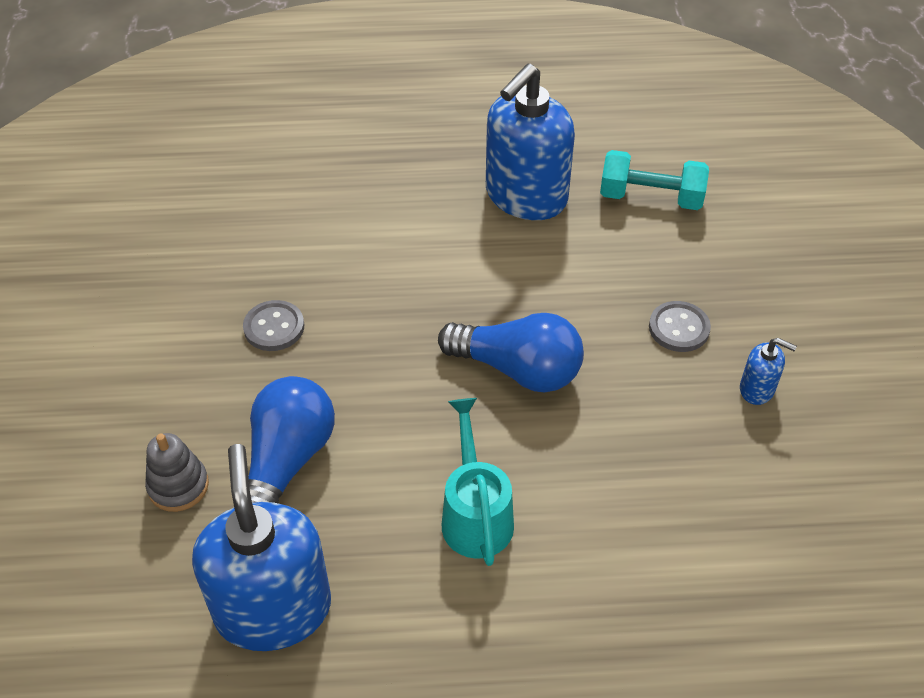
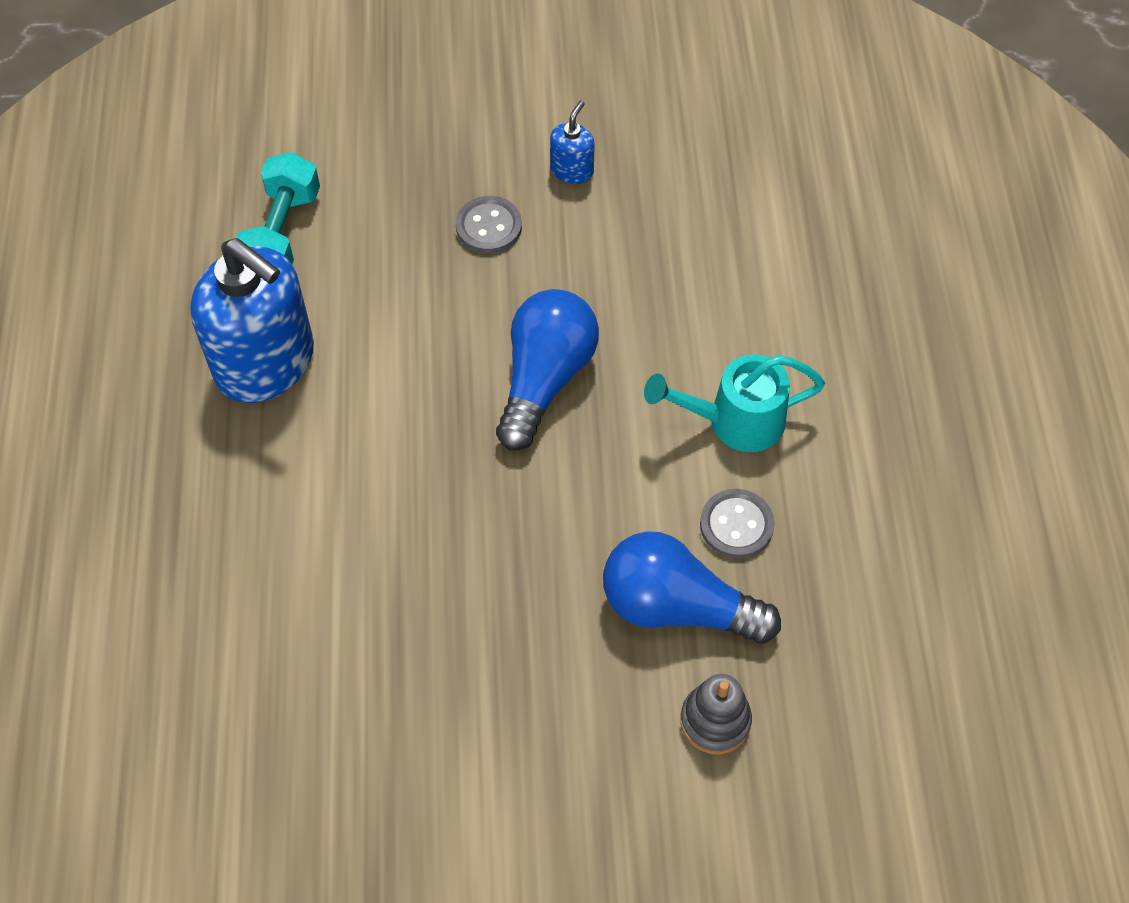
camera: 90 degrees left, 10 degrees up
blue soap dispenser [192,444,331,651] -> none
grey button [243,300,304,351] -> grey button moved to [700,489,775,559]

